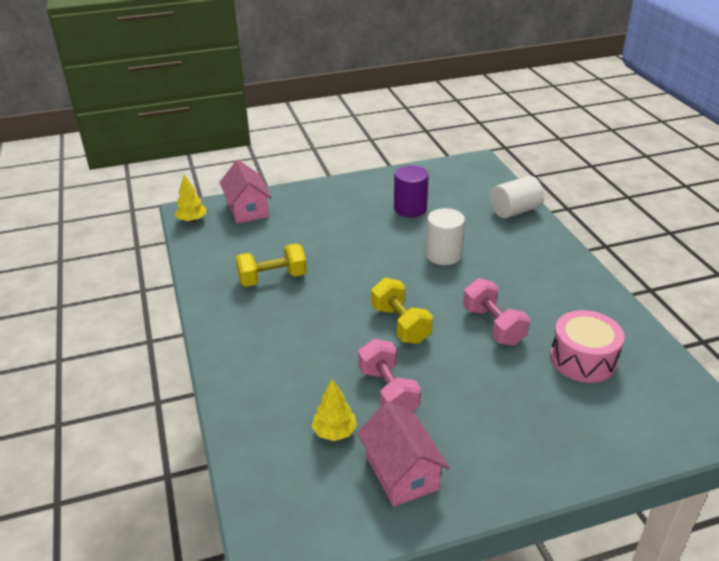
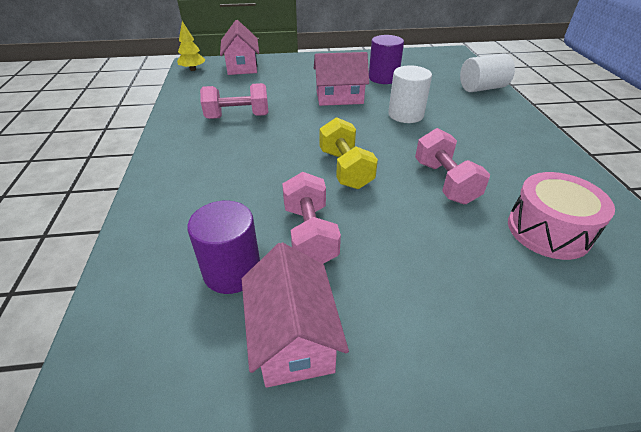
camera: 10 degrees right, 5 degrees up
yellow dumbbell [235,243,307,287] -> pink dumbbell [200,83,269,119]
yellow tree [312,379,357,441] -> purple cylinder [187,201,260,294]
none -> pink house [314,52,369,106]

